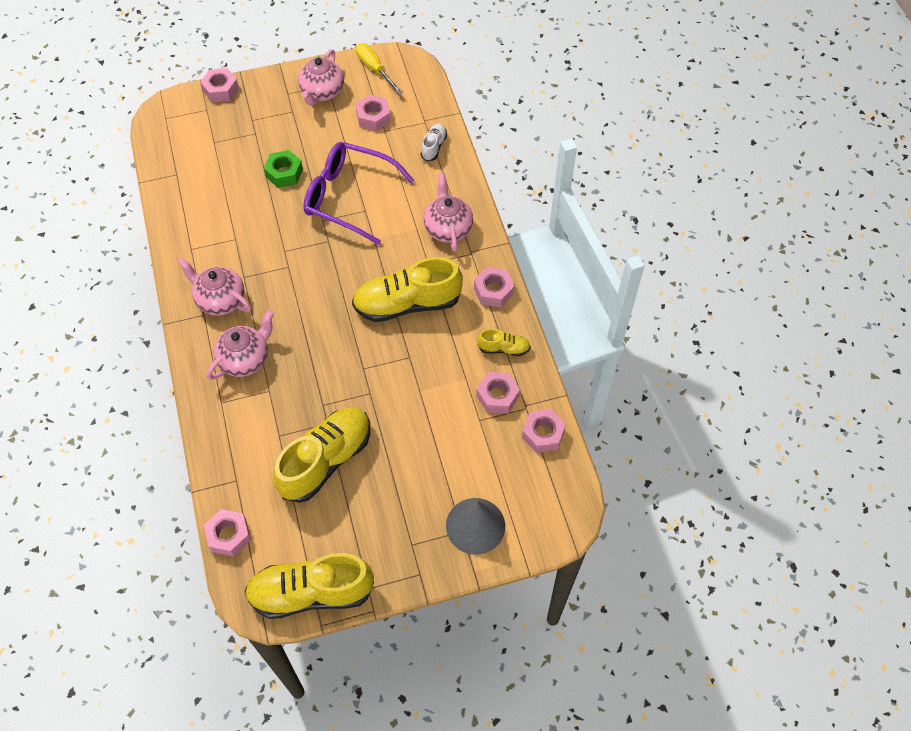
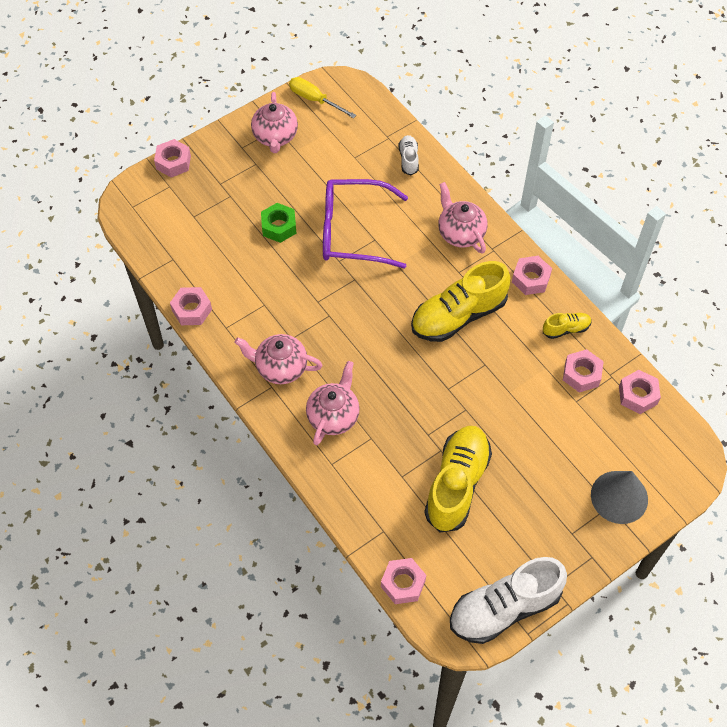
camera: 20 degrees left, 0 degrees up
yellow shoe [244,553,374,619] -> white shoe [450,557,567,644]
pink nut [356,95,391,131] -> pink nut moved to [170,287,212,325]

